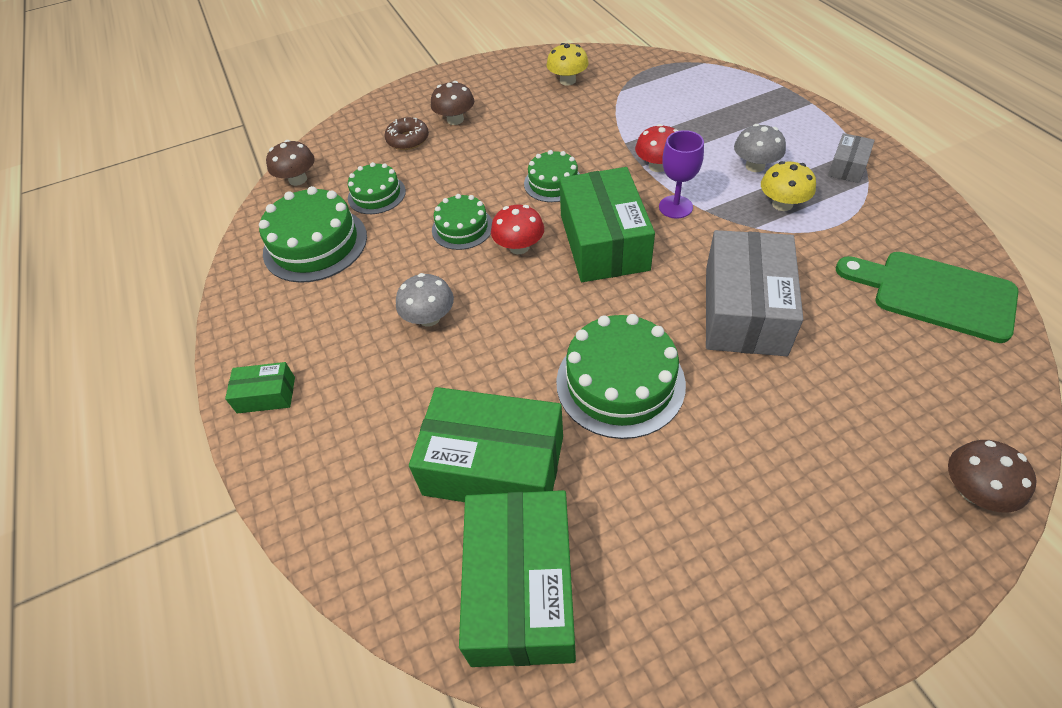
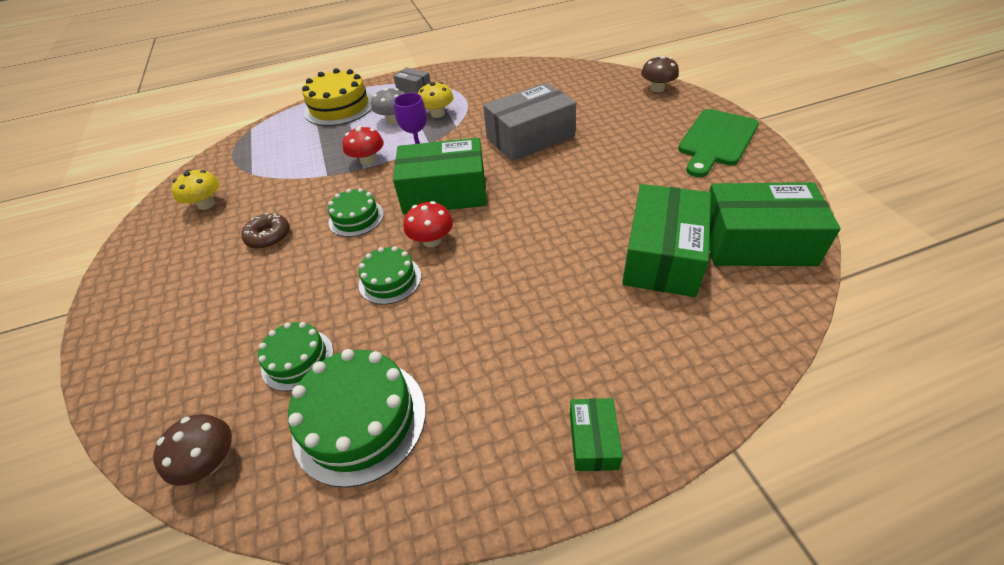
camera: 85 degrees left, 5 degrees down
brown donut [385,117,429,150] -> brown donut moved to [241,213,290,249]
grey mushroom [396,273,454,327] -> none
brown mushroom [431,81,474,125] -> none
green cake [556,314,686,439] -> none
grey box [706,230,803,356] -> grey box turned 45 degrees counterclockwise [483,82,576,161]
green cutting board [836,252,1019,343] -> green cutting board moved to [678,109,759,177]
none -> yellow cake [302,68,373,126]

